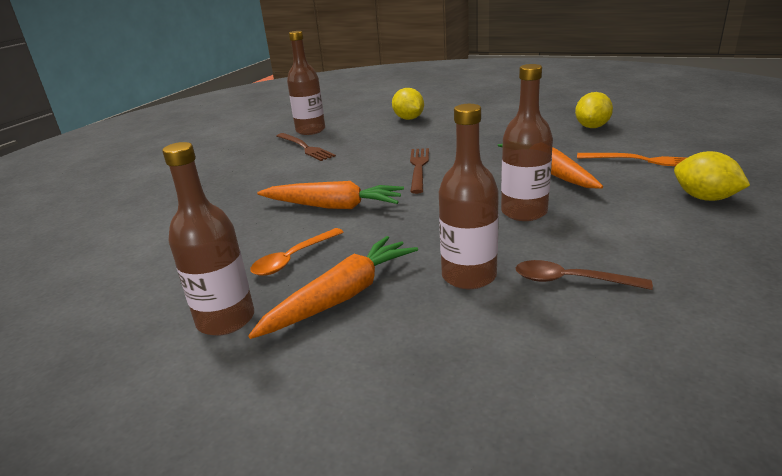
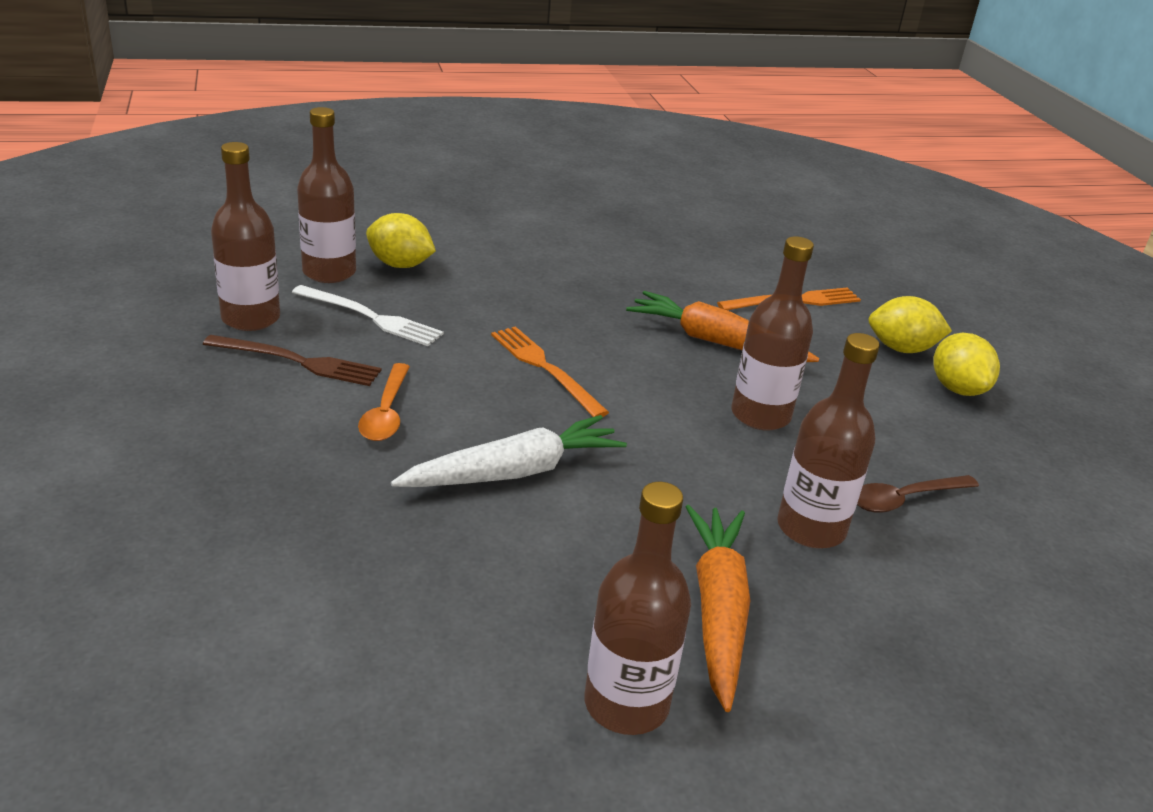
camera: 45 degrees left, 5 degrees up
orange spoon [250,228,344,276] -> orange spoon moved to [358,363,410,441]
orange carrot [257,181,404,209] -> white carrot [391,415,627,487]
brown fork [410,148,429,194] -> orange fork [491,326,609,417]
yellow lemon [575,92,613,128] -> yellow lemon moved to [933,333,1000,396]
none -> white fork [292,285,444,346]
none -> brown bottle [297,107,356,283]

